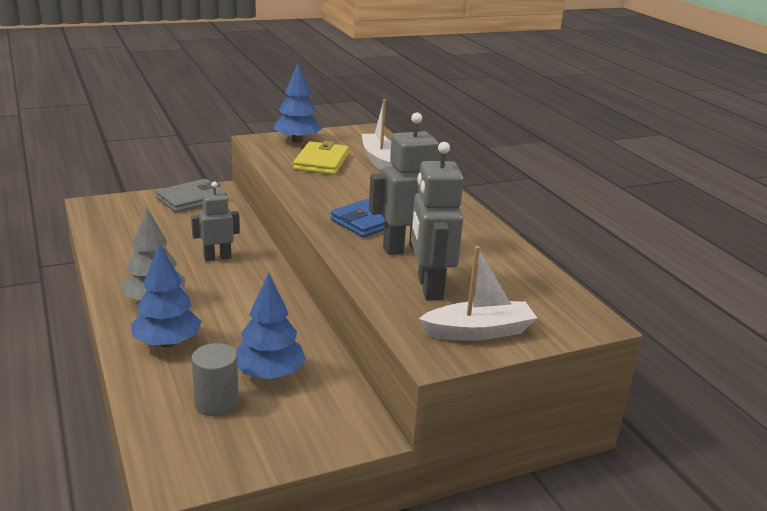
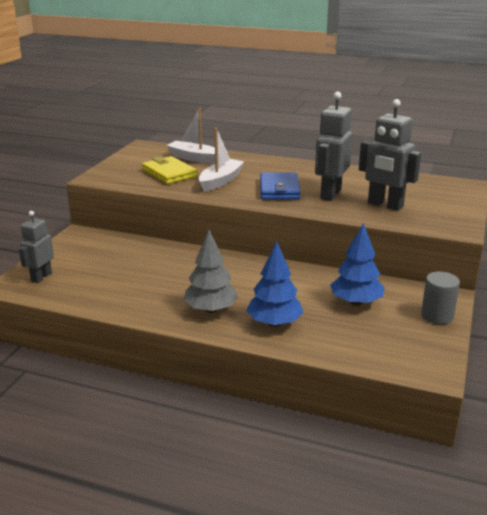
camera: 45 degrees left, 0 degrees up
grey wallet [156,179,227,213] -> none
grey robot [191,182,240,262] -> grey robot moved to [19,211,54,283]
grey cylinder [192,343,239,417] -> grey cylinder moved to [421,271,460,324]
blue tree [273,63,322,143] -> none
white boat [419,246,537,341] -> white boat moved to [199,128,244,192]

